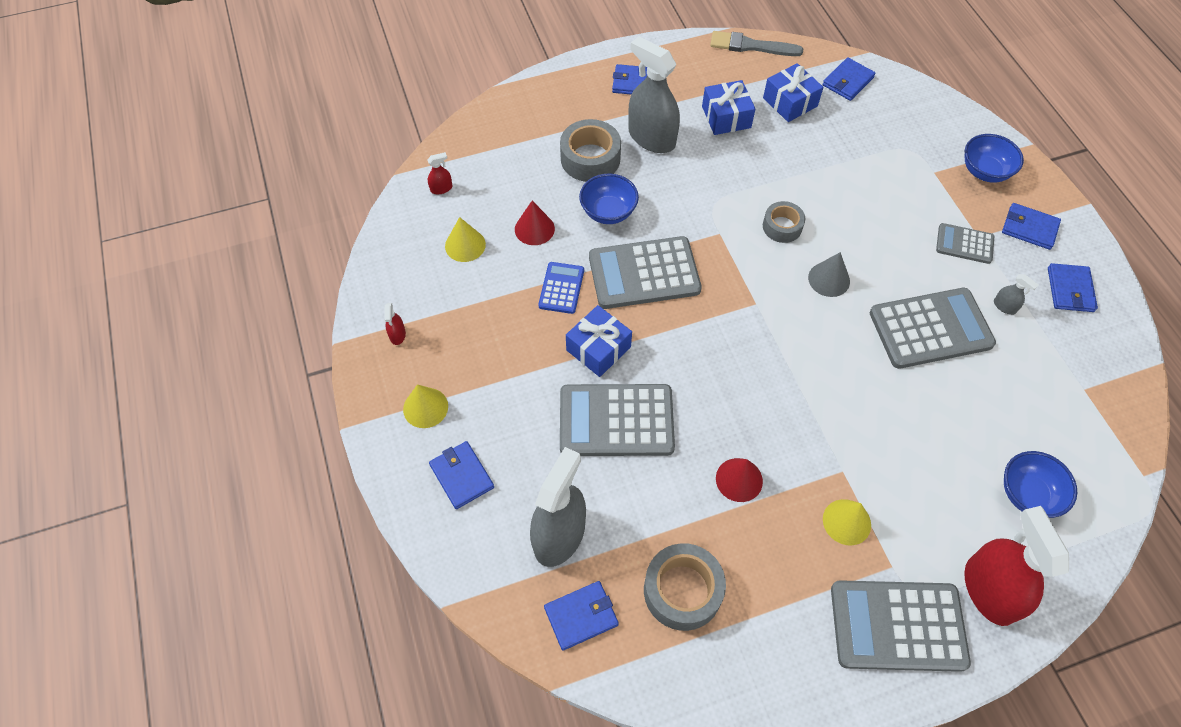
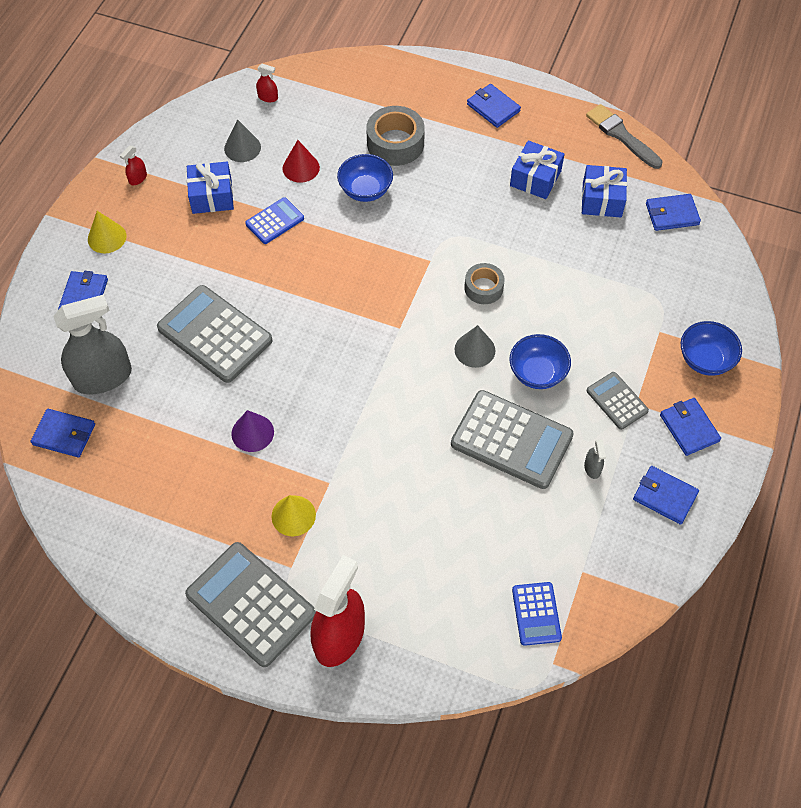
camera: 40 degrees right, 0 degrees up
yellow cone [445,217,486,262] -> grey cone [224,119,261,162]
blue gift [566,305,632,377] -> blue gift moved to [187,162,234,214]
grey calculator [589,236,702,309] -> none
grey spray bottle [628,37,680,153] -> none
grey tape [644,543,726,631] -> none
red cone [716,458,763,502] -> purple cone [231,410,274,452]
blue bowl [1004,451,1077,518] -> blue bowl moved to [509,334,571,389]
blue wallet [1048,263,1098,312] -> blue wallet turned 75 degrees clockwise [633,466,699,525]
none -> blue calculator [512,582,562,646]

